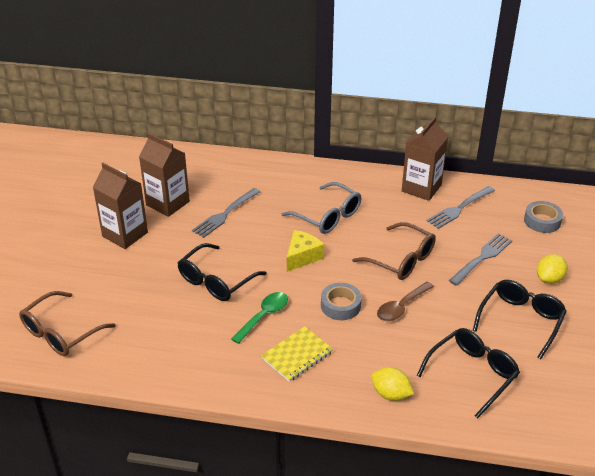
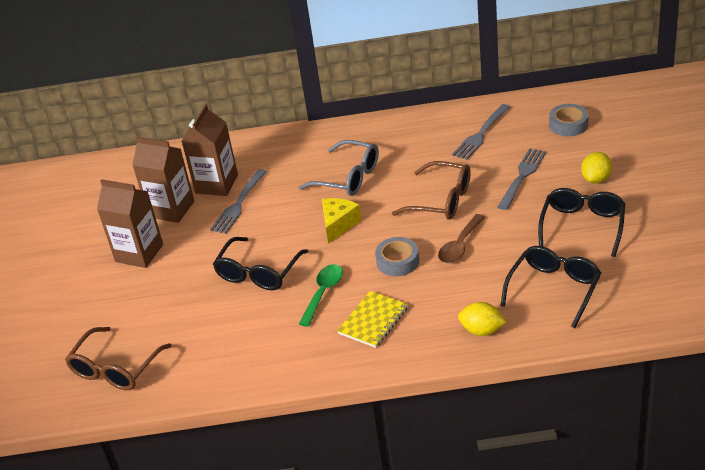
camera: 10 degrees left, 0 degrees up
brown carton [402,117,448,201] -> brown carton moved to [182,104,238,196]

